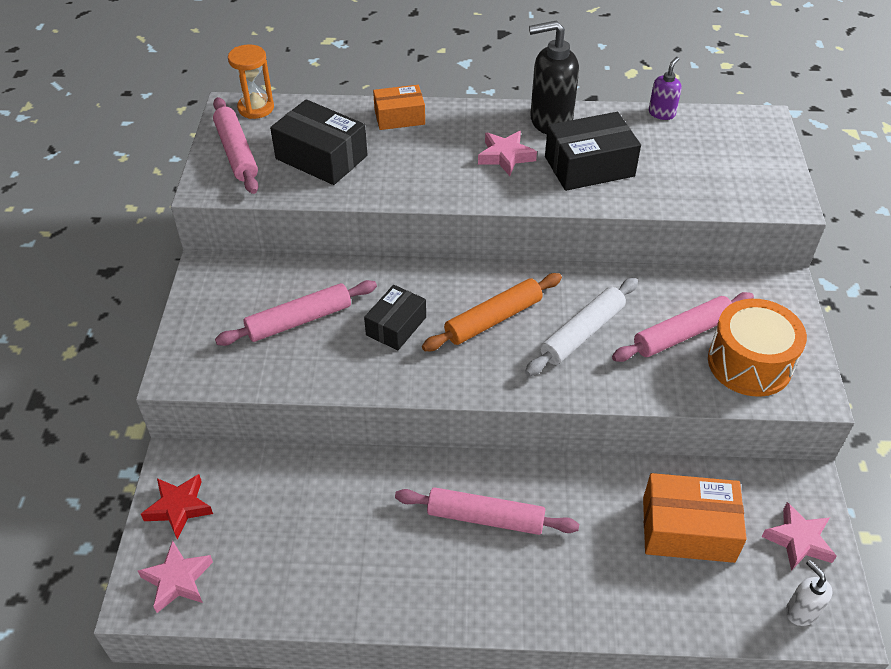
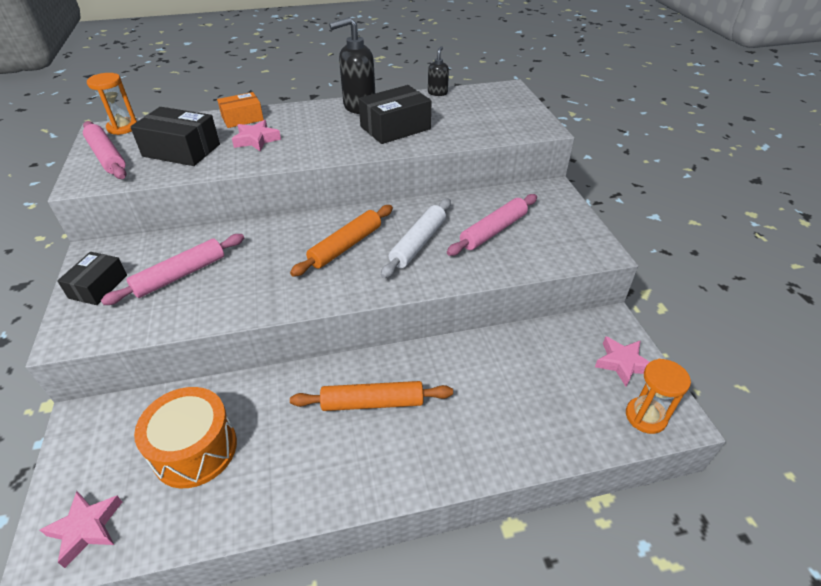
camera: 15 degrees left, 5 degrees down
red star [141,474,213,539] -> none
black box [364,285,426,350] -> black box moved to [57,252,127,305]
pink rolling pin [395,487,579,535] -> orange rolling pin [290,381,453,411]
pink star [478,131,537,176] -> pink star moved to [232,120,281,152]
orange box [643,473,747,563] -> none
purple soap dispenser [649,57,681,120] -> black soap dispenser [428,46,449,96]
orange drum [708,299,807,397] -> orange drum moved to [134,387,237,488]
white soap dispenser [786,560,833,626] -> orange hourglass [626,359,691,434]

